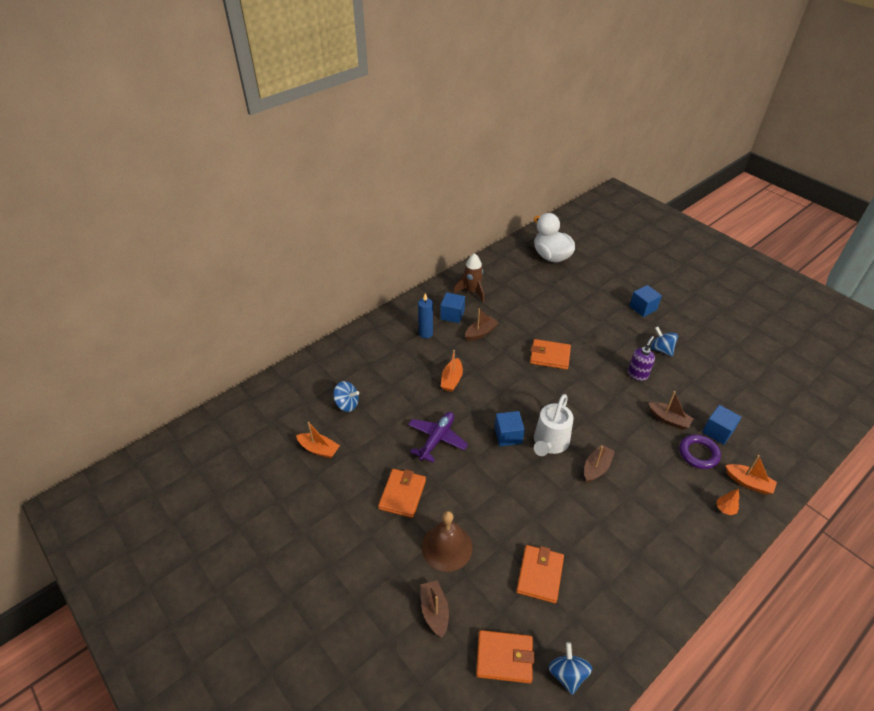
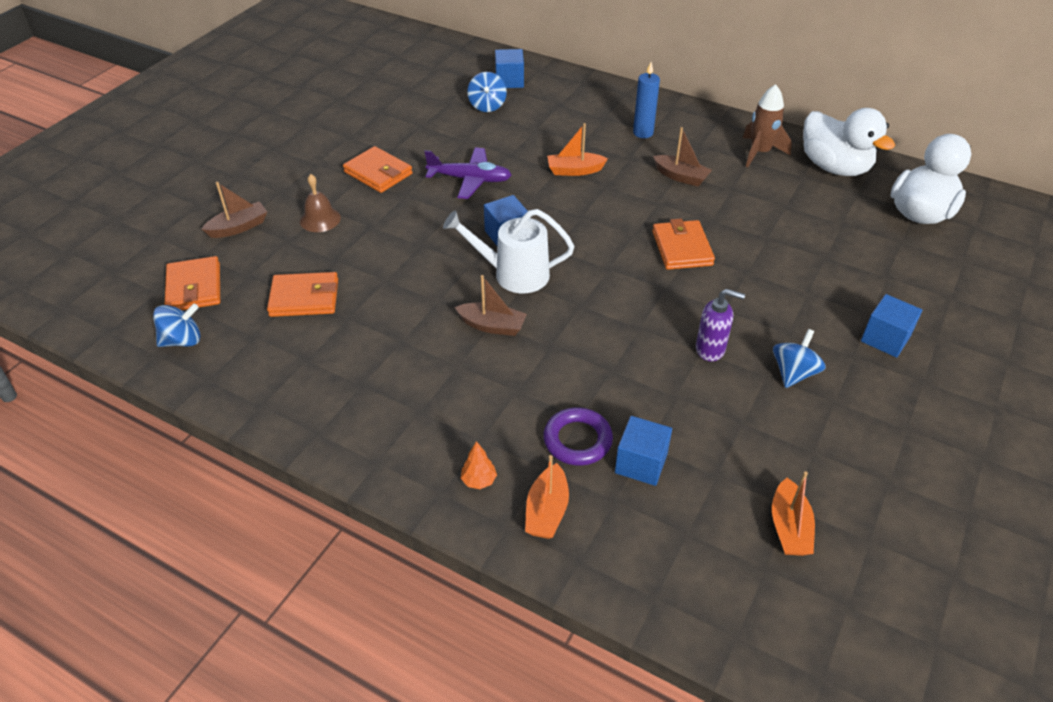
camera: 70 degrees right, 0 degrees up
orange boat [296,422,340,458] -> orange boat moved to [772,471,815,556]
orange wallet [378,469,426,518] -> orange wallet turned 45 degrees clockwise [343,146,413,193]
brown bell [422,511,473,572] -> brown bell [300,174,341,232], size x0.65
blue cube [440,292,465,323] -> blue cube moved to [495,49,524,88]
brown boat [648,391,693,430] -> none
none -> white duck [803,108,895,176]

